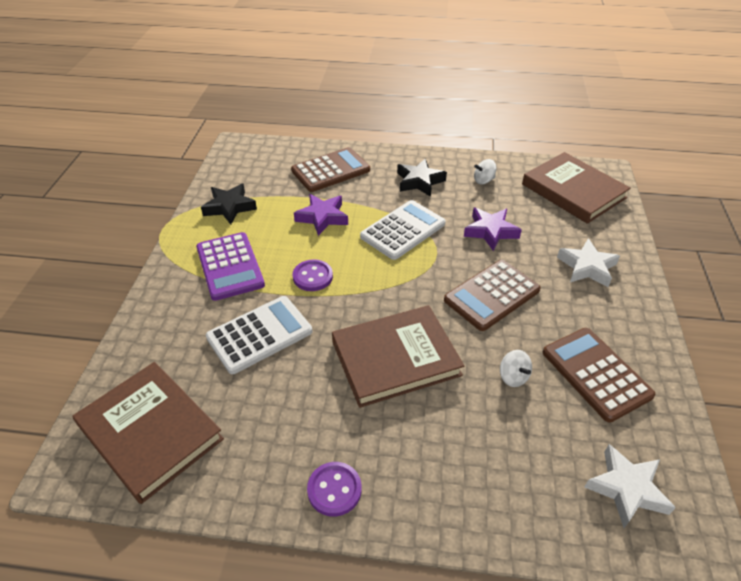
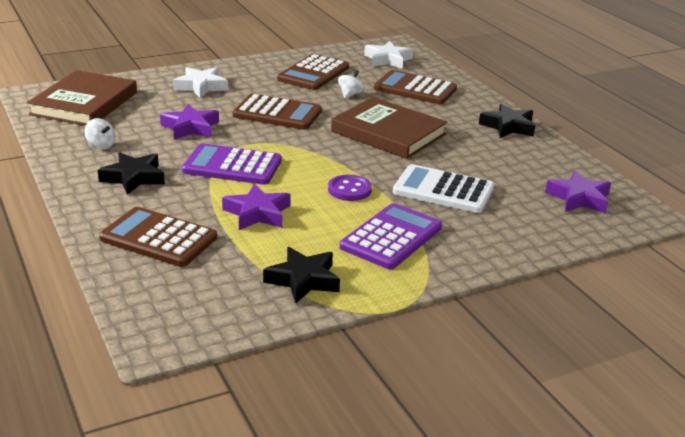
camera: 125 degrees left, 15 degrees down
brown book [73,362,224,504] -> purple star [545,171,611,213]
purple button [307,462,362,517] -> black star [479,104,535,138]
white calculator [360,200,446,260] -> purple calculator [182,143,281,185]
none -> brown calculator [374,70,457,104]

